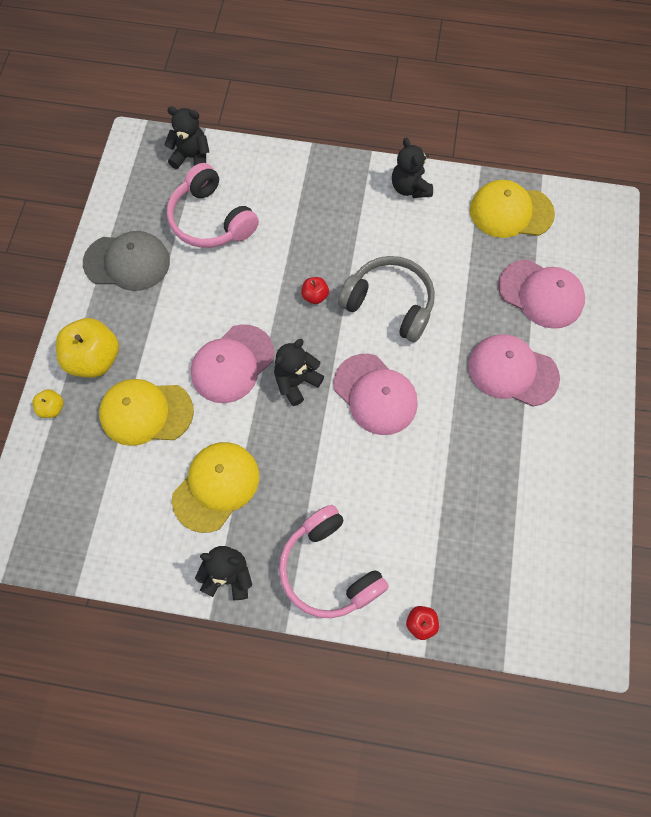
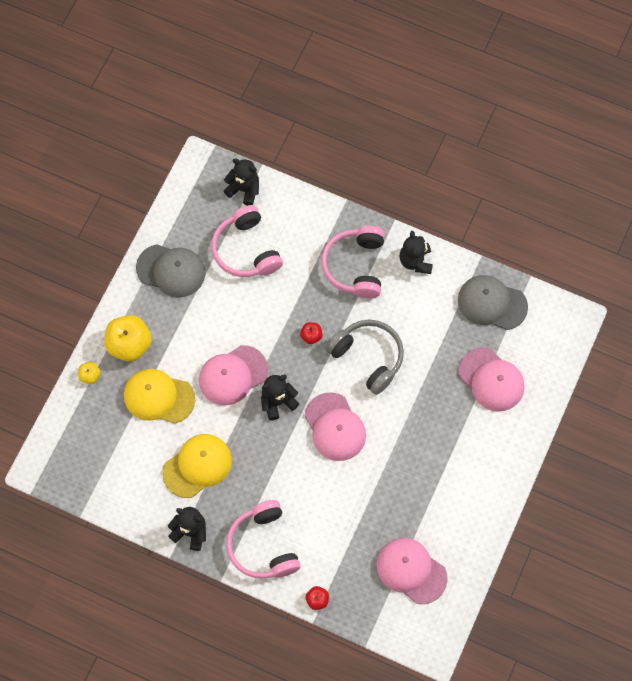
camera: 15 degrees right, 0 degrees up
pink cap [468,334,560,407] -> pink cap moved to [377,538,447,604]
yellow cap [470,180,555,238] -> grey cap [458,275,528,330]
none -> pink headphones [321,226,385,298]

